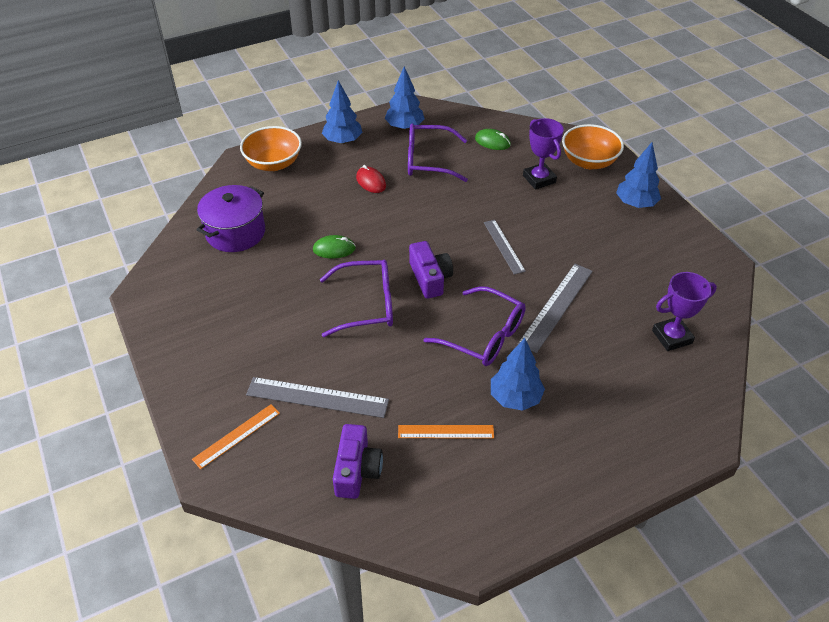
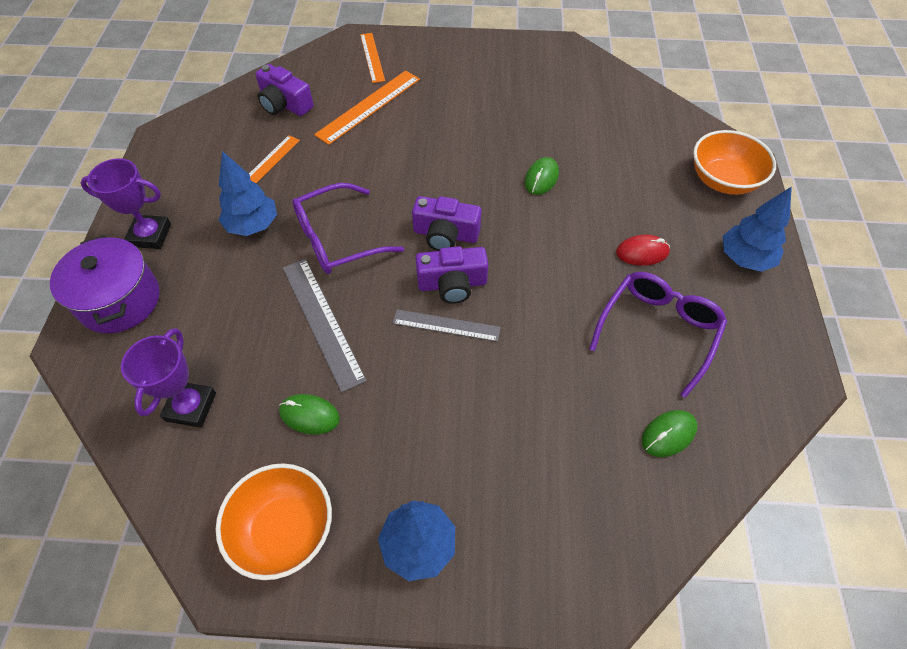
camera: 120 degrees right, 10 degrees up
purple pot [196,185,265,252] -> purple pot moved to [50,235,160,333]
grey ruler [246,377,389,418] -> orange ruler [314,70,420,145]
purple glasses [320,260,393,337] -> none
blue tree [385,67,425,130] -> none
purple trophy [523,118,564,190] -> purple trophy moved to [80,158,171,249]
orange bowl [562,124,624,169] -> orange bowl moved to [216,463,332,580]
none -> green mouse [279,394,340,435]
none -> purple camera [415,246,488,304]

